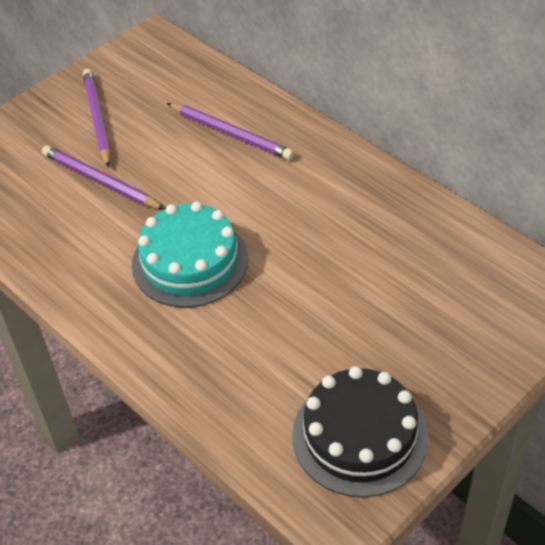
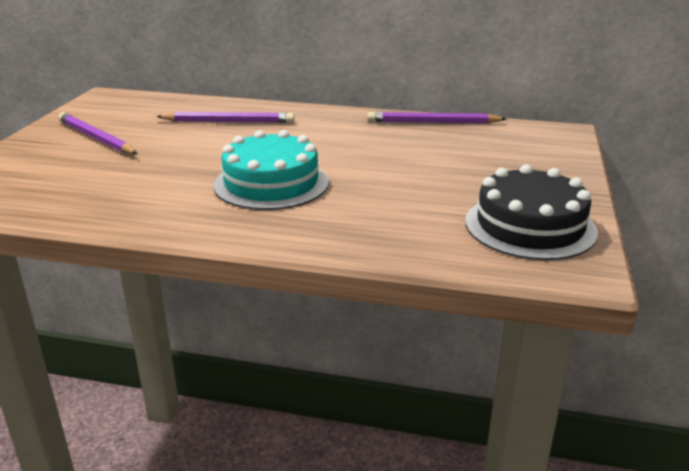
camera: 35 degrees left, 20 degrees down
purple pencil [42,145,165,210] -> purple pencil moved to [367,112,506,124]

